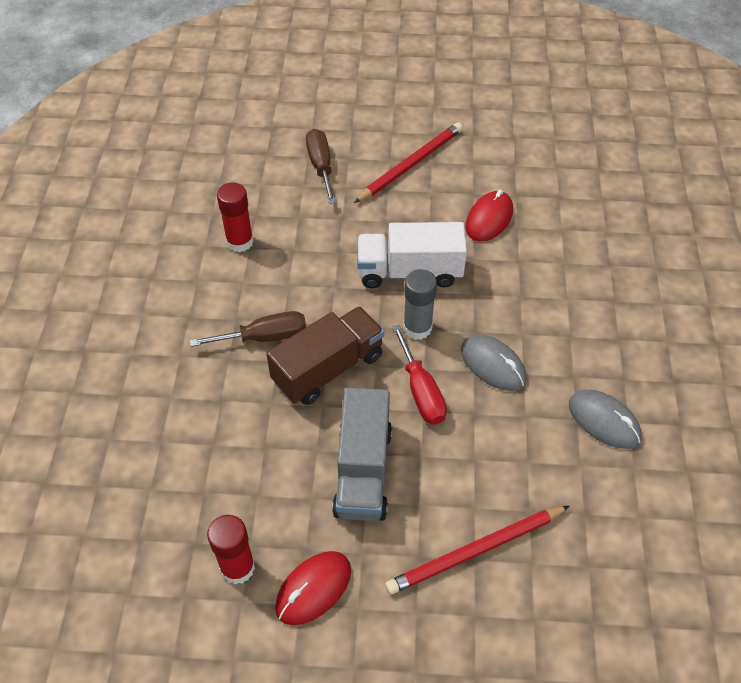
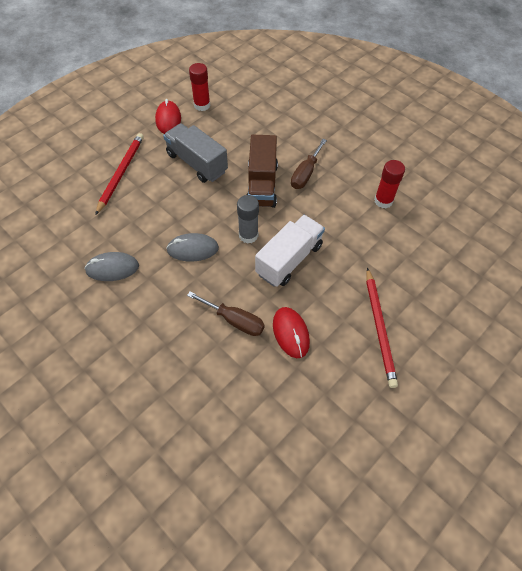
camera: 130 degrees right, 5 degrees up
brown screwdriver [306,129,336,204] -> brown screwdriver moved to [187,291,265,336]
red screwdriver [392,325,447,424] -> none

